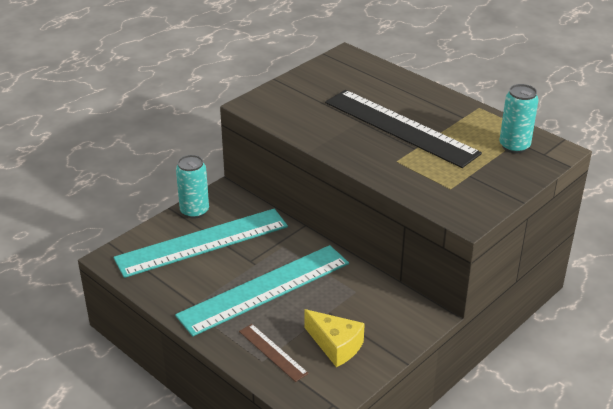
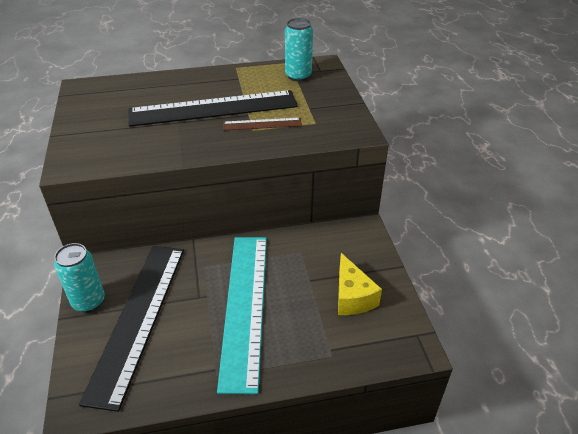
camera: 55 degrees left, 5 degrees up
turquoise ruler [114,209,288,278] -> black ruler [79,246,184,412]
brown ruler [239,324,309,382] -> brown ruler moved to [223,118,302,131]
yellow cheese [305,309,365,367] -> yellow cheese turned 90 degrees clockwise [338,253,382,315]

